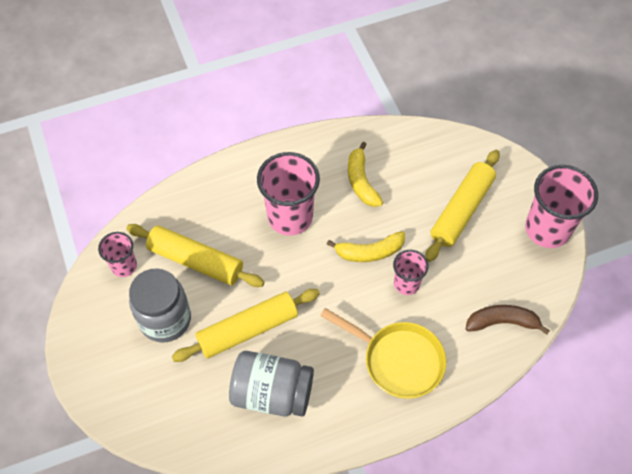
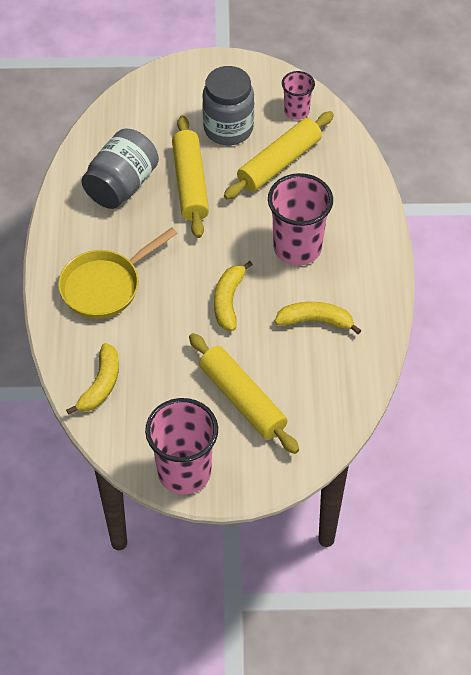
camera: 110 degrees right, 5 degrees down
pink cup [393,250,429,295] -> none
brown banana [466,305,550,335] -> yellow banana [66,343,119,415]

